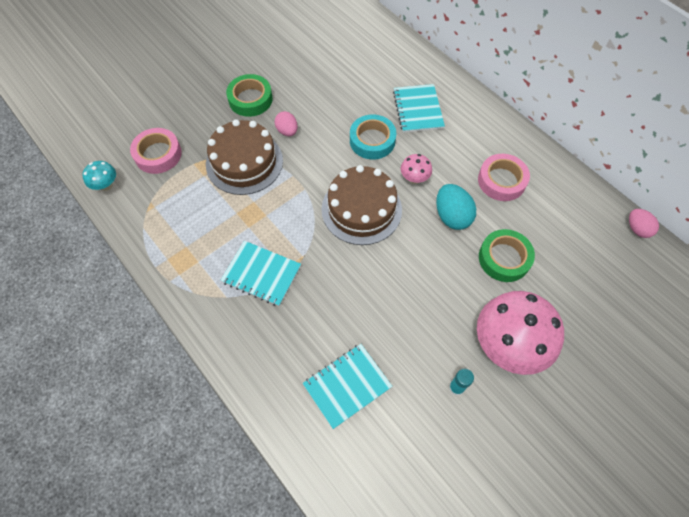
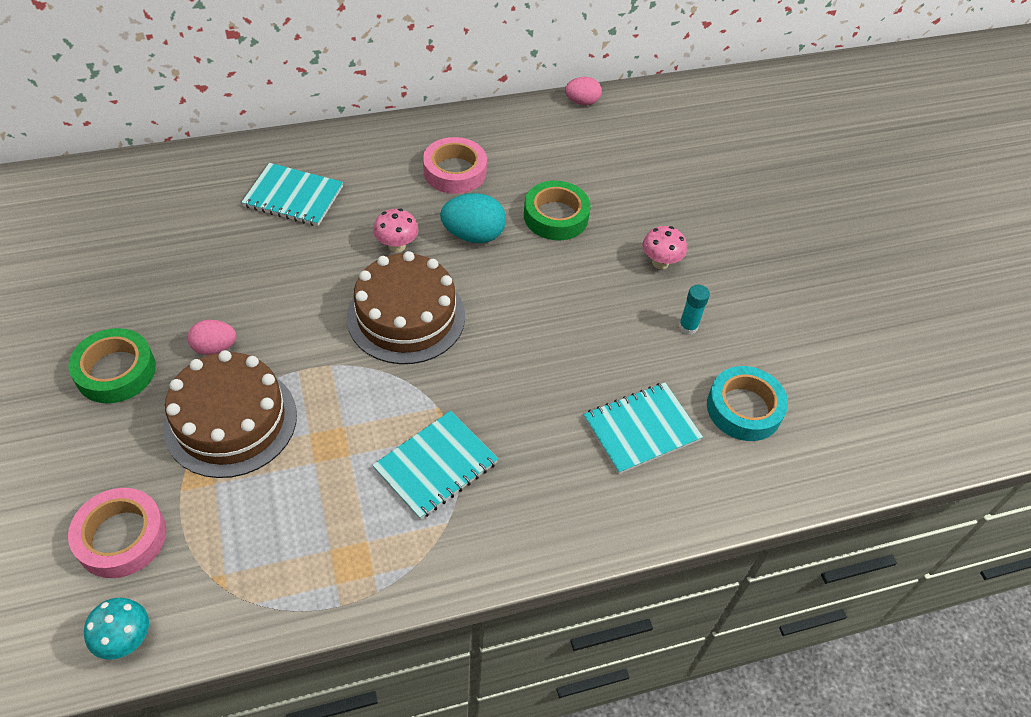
camera: 70 degrees left, 10 degrees down
turquoise notebook [303,344,393,429] -> turquoise notebook turned 75 degrees clockwise [583,383,703,474]
turquoise tape [350,114,396,160] -> turquoise tape moved to [707,366,788,441]
pink mushroom [477,291,564,375] -> pink mushroom [642,226,687,269], size x0.46

